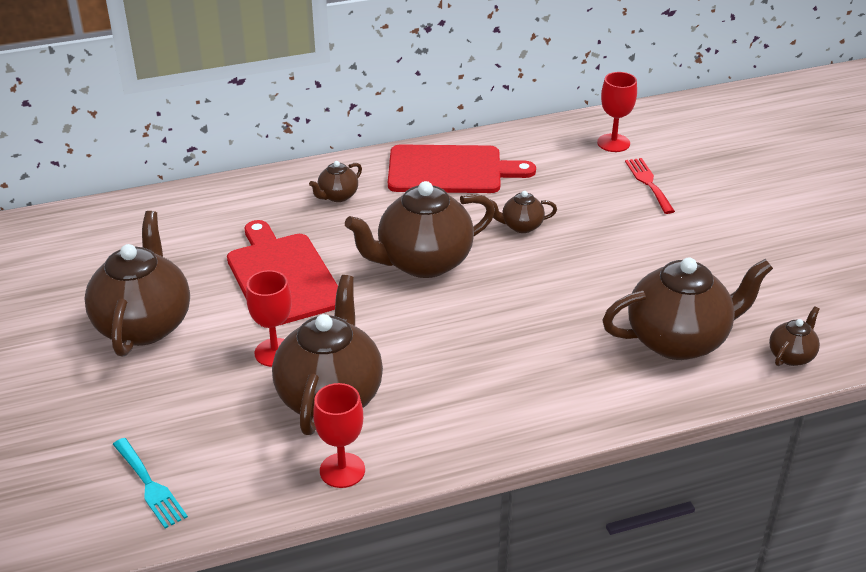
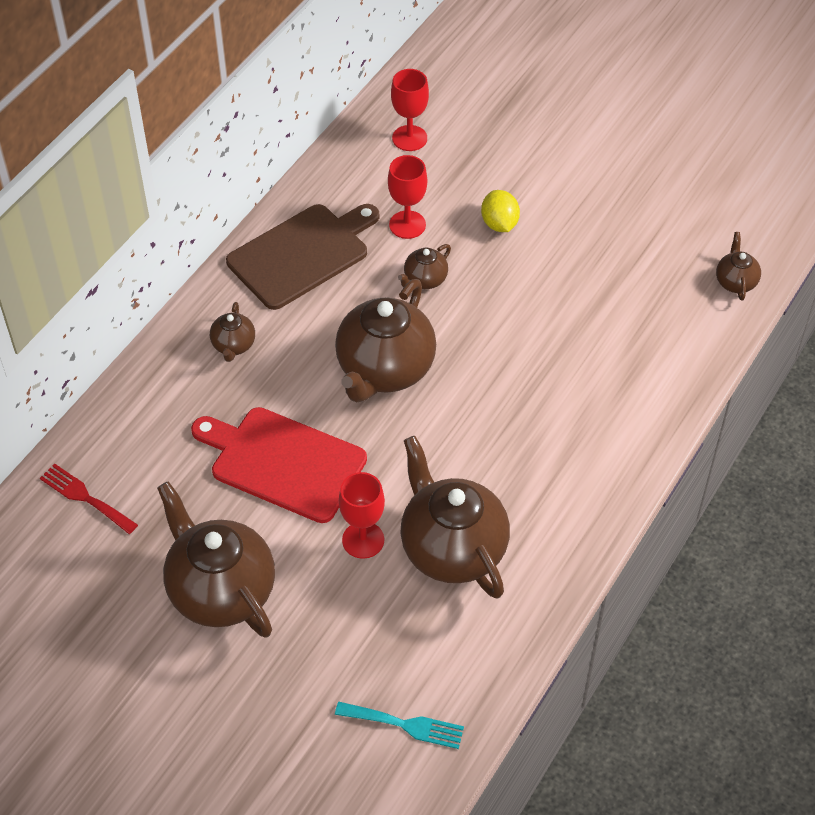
camera: 40 degrees left, 15 degrees up
red goblet [313,383,365,488] -> red goblet moved to [388,155,427,239]
red cutting board [388,144,536,193] -> brown cutting board [226,204,379,310]
brown teapot [602,257,773,360] -> none
red fork [625,158,675,214] -> red fork moved to [40,464,138,534]
none -> yellow lemon [481,190,520,232]

